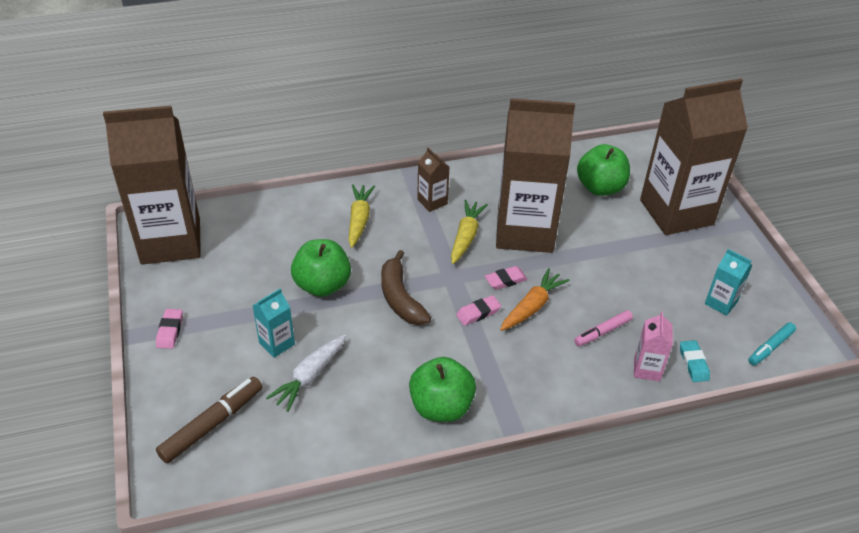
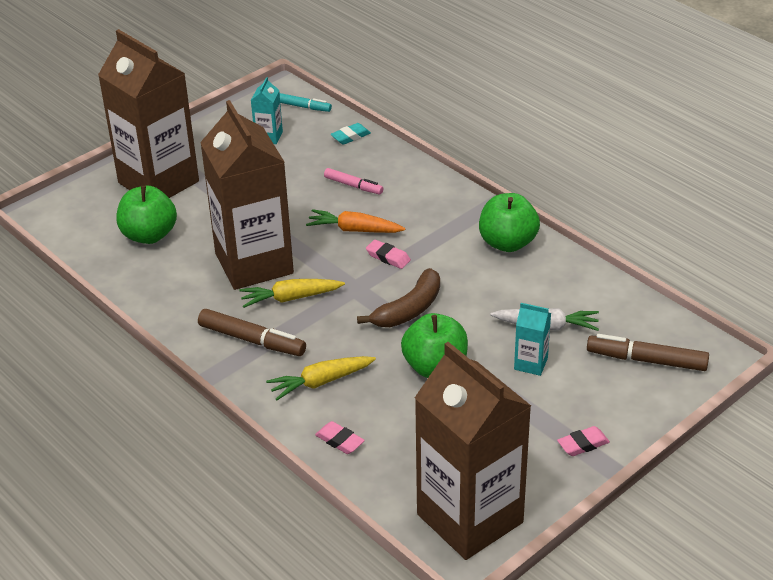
camera: 115 degrees left, 5 degrees down
brown carton [417,148,449,212] -> brown marker [198,309,306,356]
pink eraser [485,266,528,290] -> pink eraser moved to [315,421,365,454]
pink carton [634,311,673,382] -> none

